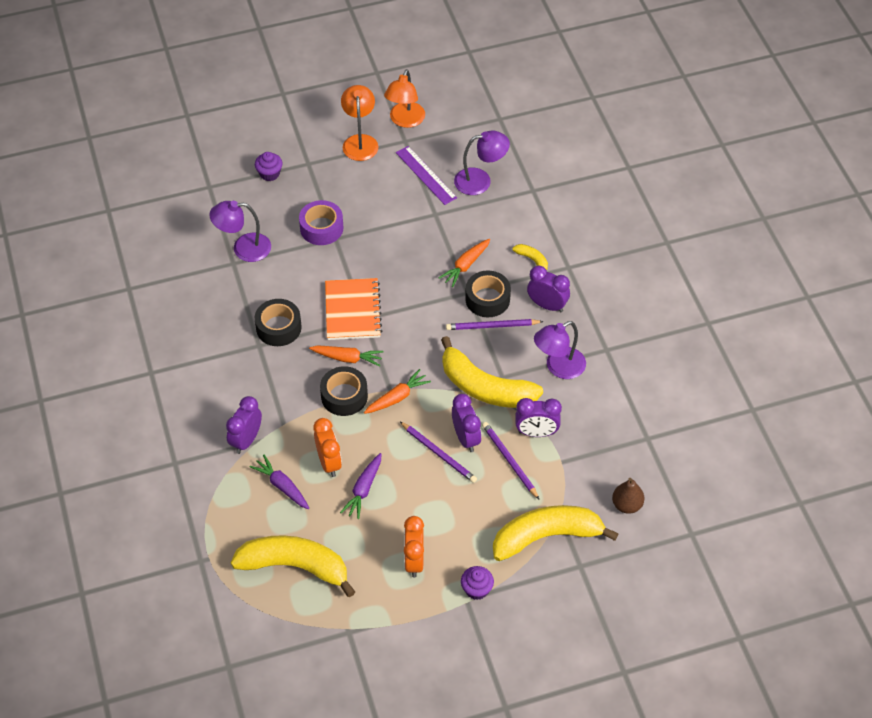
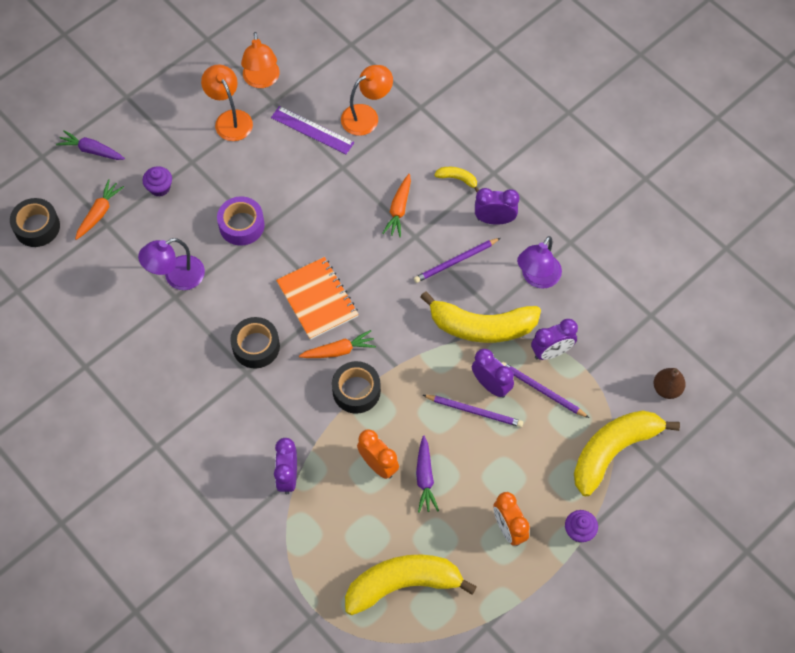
camera: 25 degrees left, 10 degrees up
purple carrot [249,455,309,509] -> purple carrot moved to [56,130,125,160]
orange carrot [364,369,431,414] -> orange carrot moved to [75,179,124,240]
purple lamp [454,130,510,195] -> orange lamp [341,65,393,136]
black tape [465,270,511,317] -> black tape moved to [10,198,60,247]

